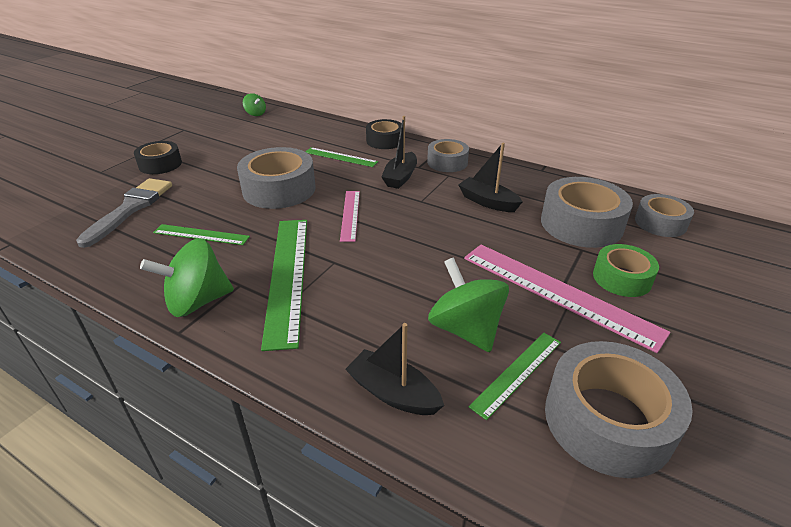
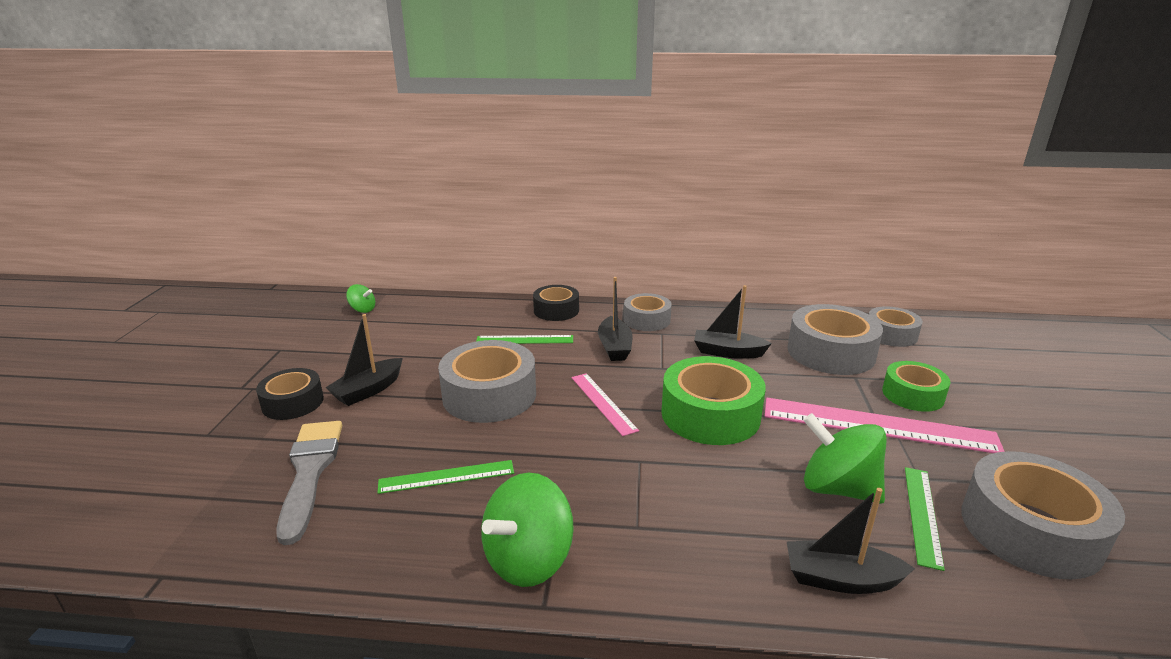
camera: 25 degrees left, 10 degrees down
green ruler [261,220,307,351] -> none
none -> black boat [325,314,403,406]
none -> green tape [661,356,766,445]

